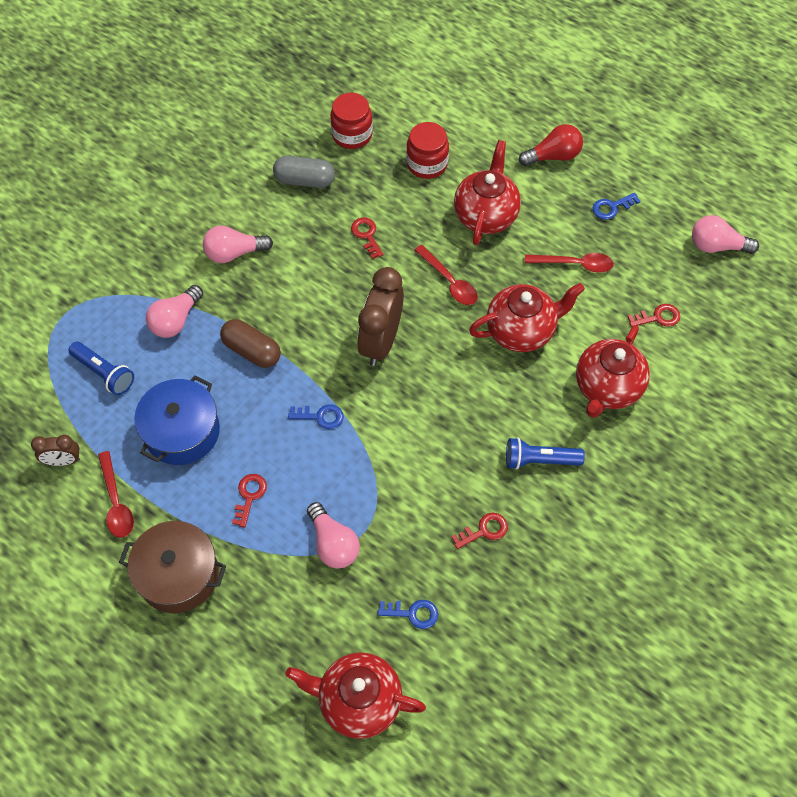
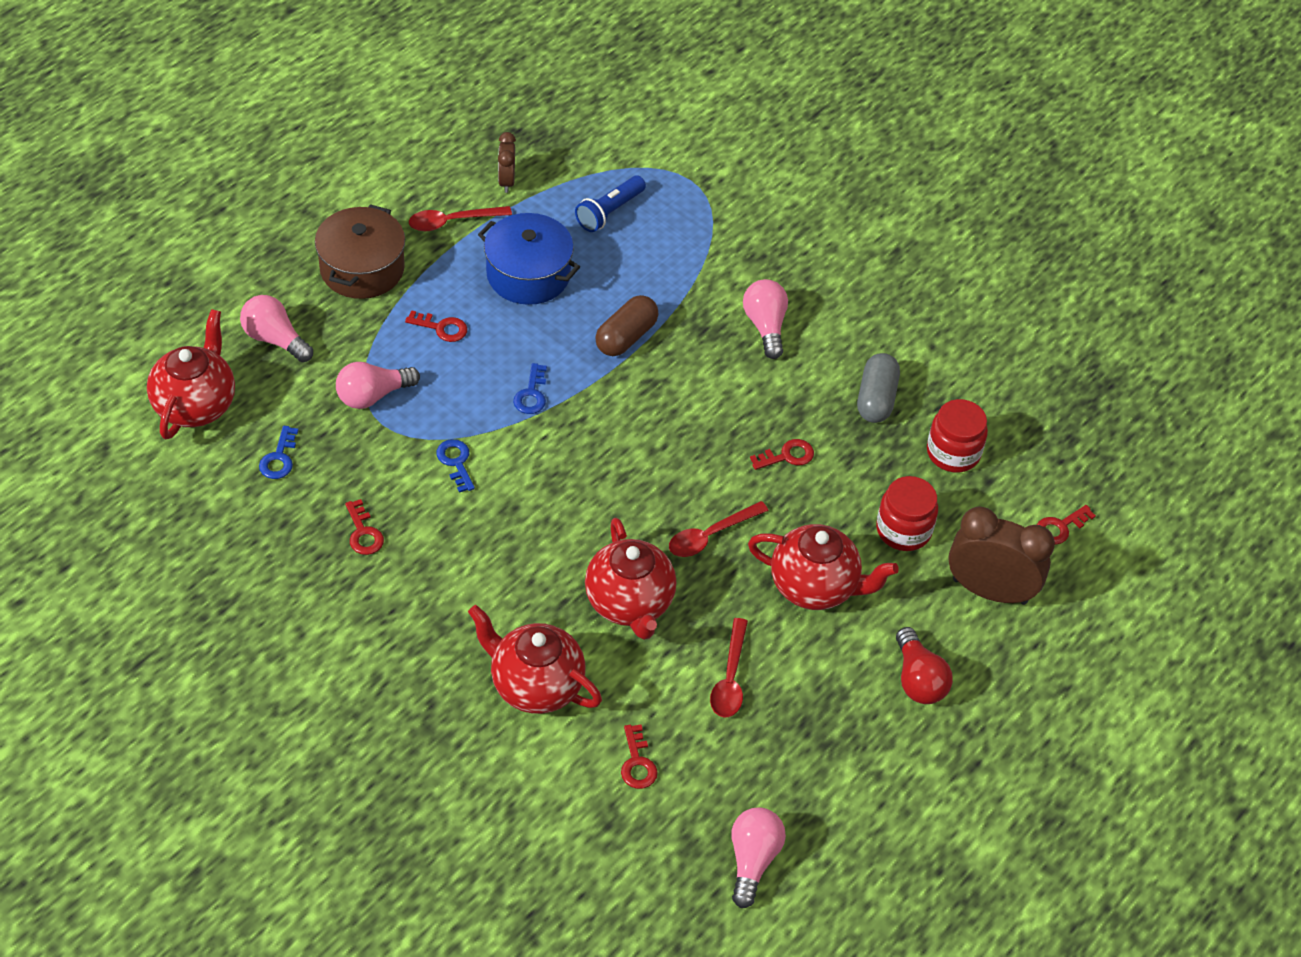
camera: 90 degrees right, 10 degrees down
pink light bulb [146,285,203,338] -> pink light bulb moved to [240,295,313,362]
brown clock [357,267,404,366] -> brown clock moved to [948,506,1055,605]
blue flashlight [506,437,585,470] -> none
blue key [593,193,640,220] -> blue key moved to [436,439,475,493]
none -> red key [1037,505,1096,545]

